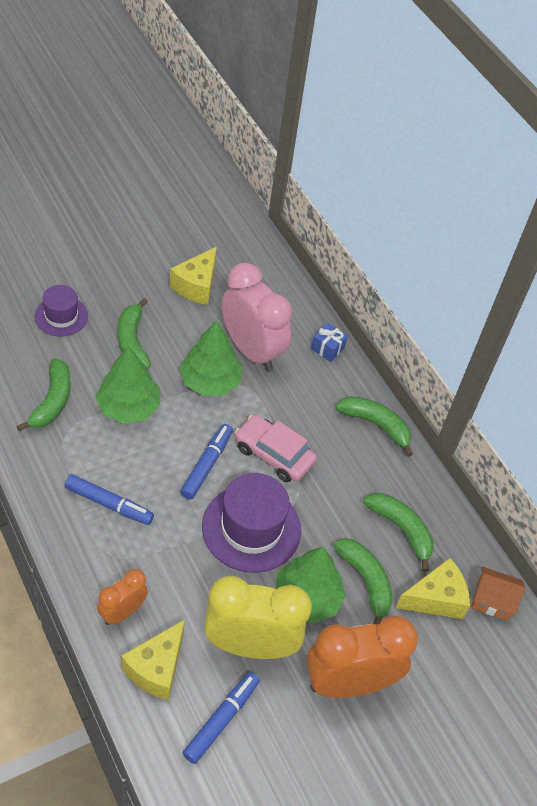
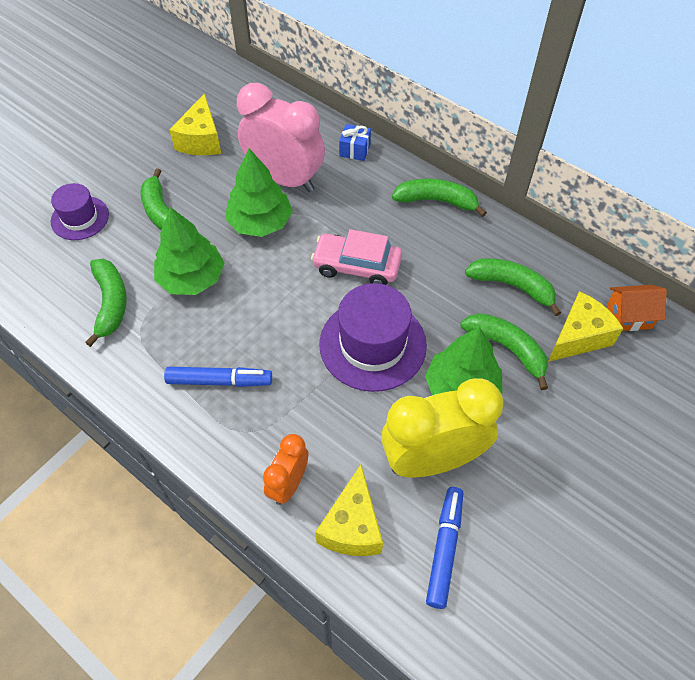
camera: 15 degrees left, 5 degrees up
blue marker [180,424,233,500] -> none
orange clock [306,616,418,698] -> none

